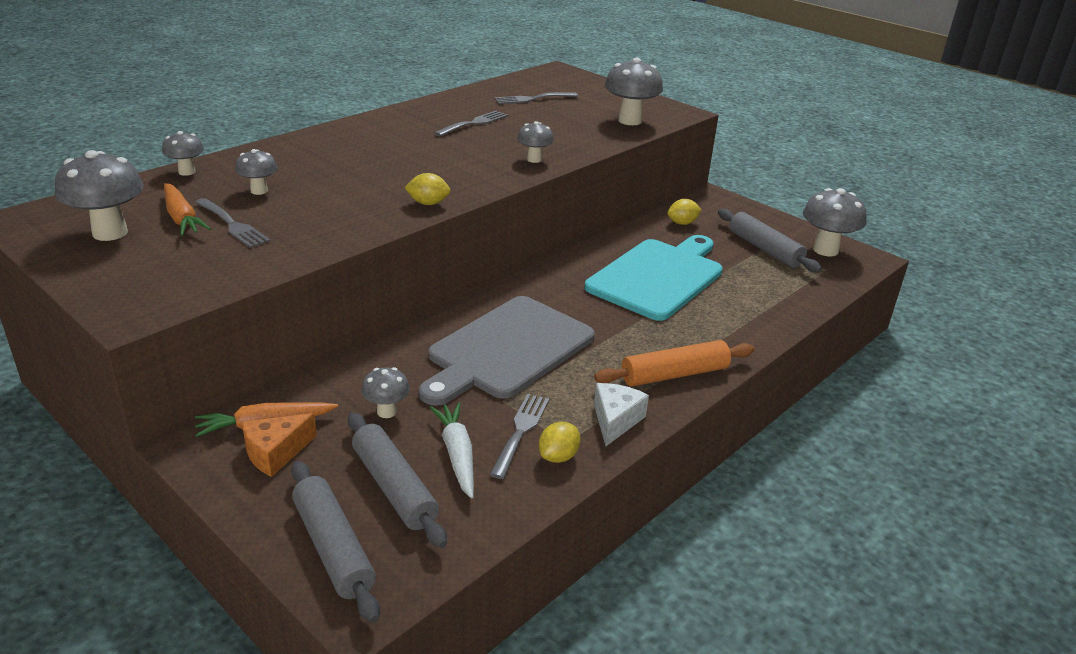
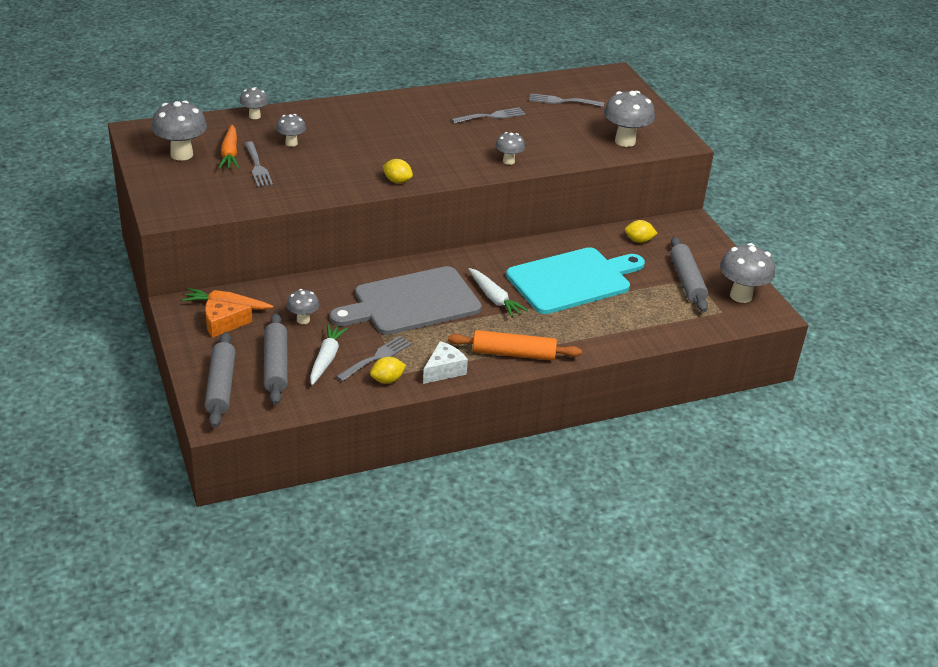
camera: 25 degrees right, 5 degrees up
none -> white carrot [469,268,528,317]

